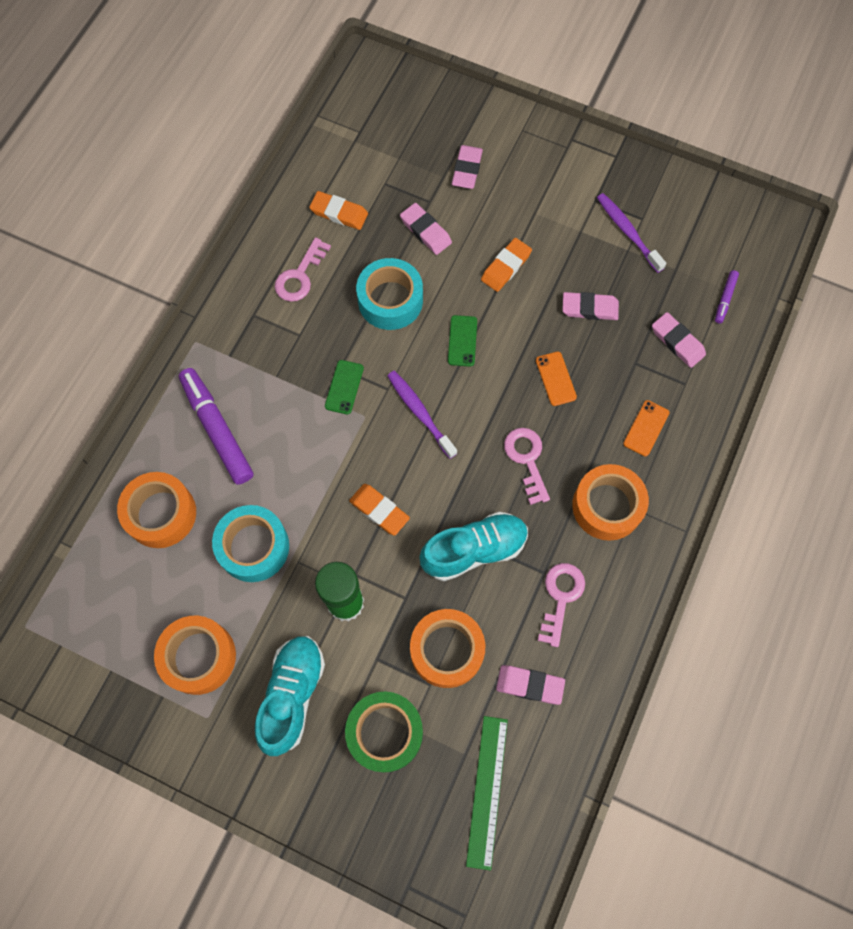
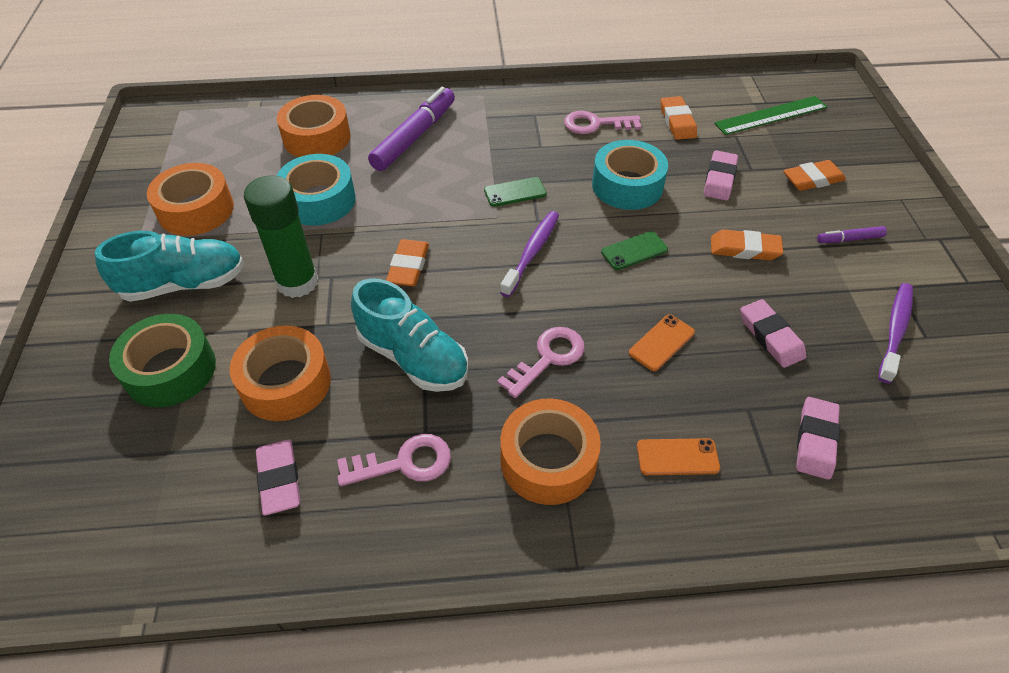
camera: 60 degrees right, 20 degrees down
pink eraser [452,145,483,189] -> orange eraser [783,160,846,191]
green ruler [466,716,508,871] -> green ruler moved to [714,96,827,135]
purple marker [715,270,739,324] -> purple marker moved to [817,226,887,243]

